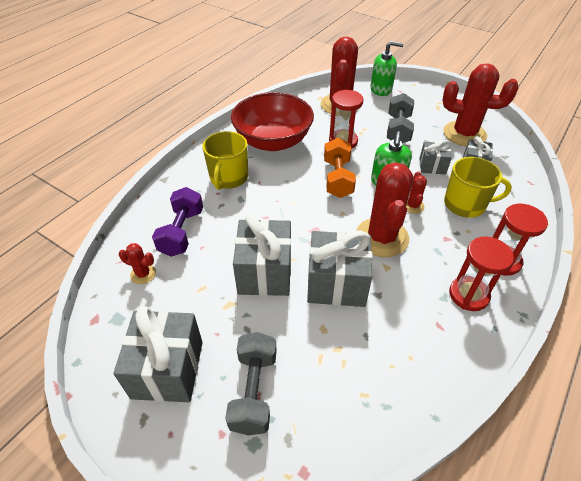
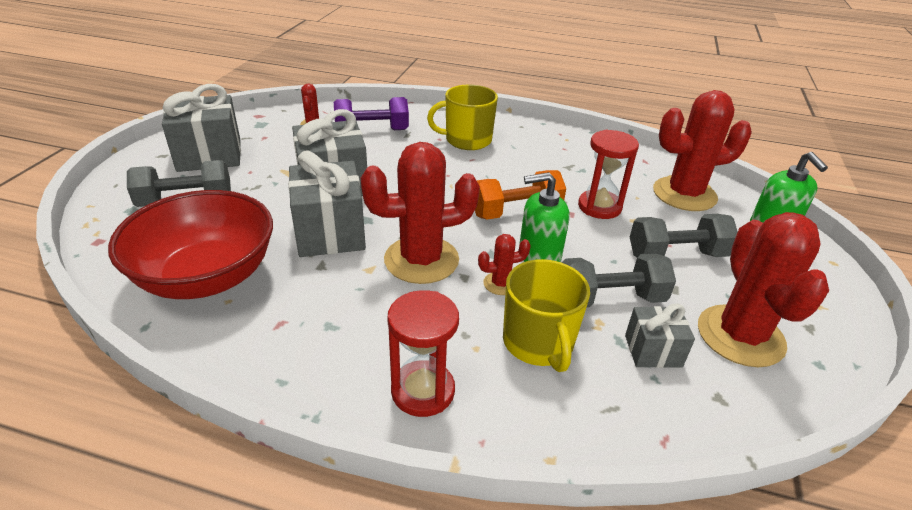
camera: 70 degrees right, 10 degrees down
red bowl [231,92,314,151] -> red bowl moved to [108,190,273,299]
grey gift [419,140,452,175] -> grey dumbbell [562,253,676,308]
red hourglass [449,236,514,311] -> none

